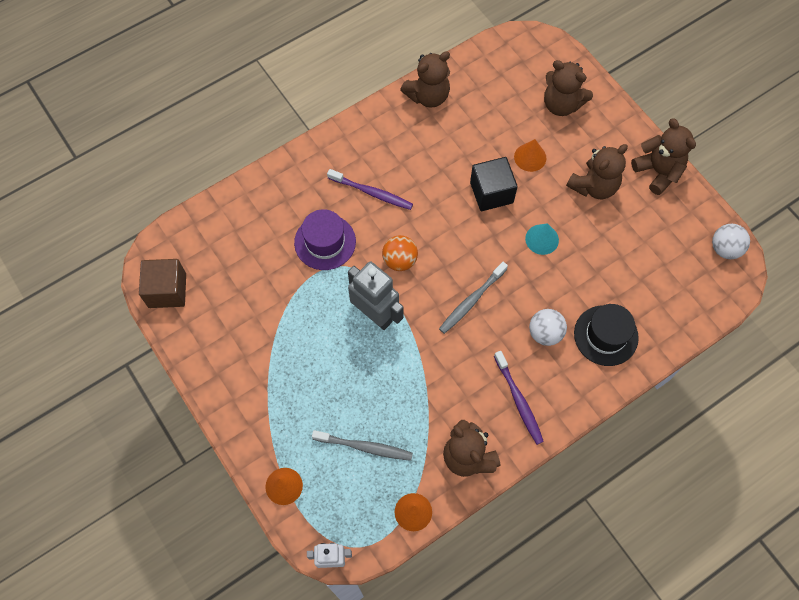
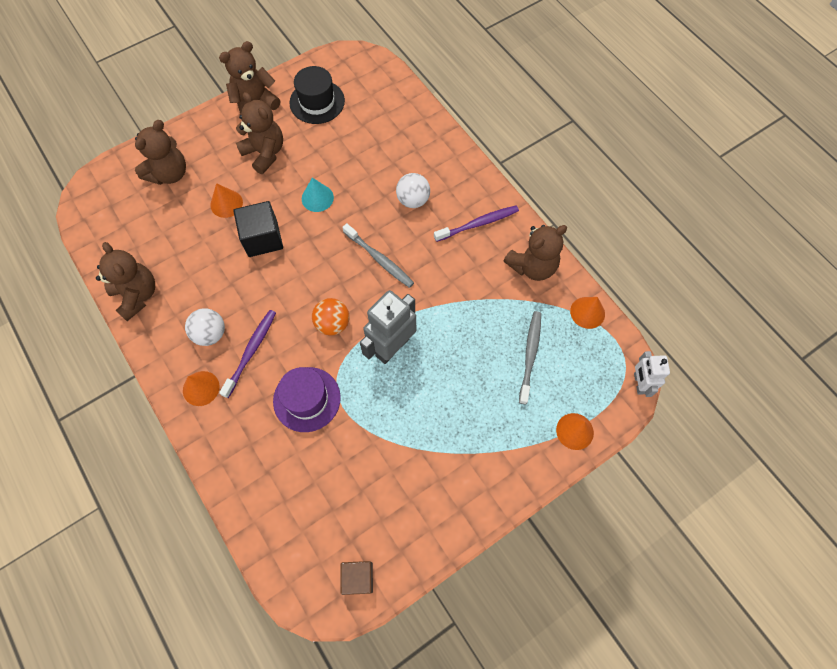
camera: 90 degrees left, 0 degrees up
brown cube [139,259,186,308] -> brown cube [341,561,373,595], size x0.67
black hat [574,304,639,366] -> black hat moved to [289,66,345,124]
white ball [712,224,750,259] -> white ball moved to [185,308,225,346]
none -> orange cone [183,371,219,406]

